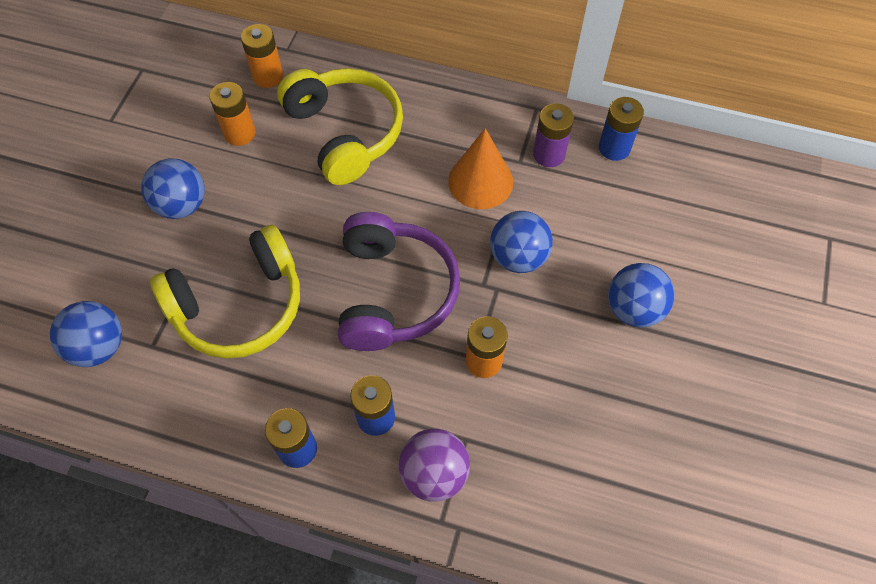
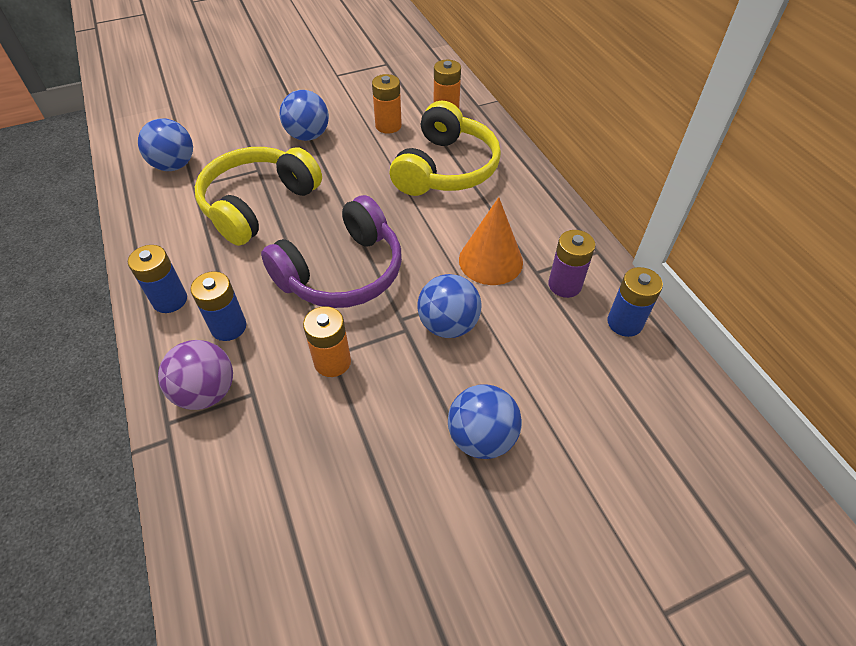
camera: 50 degrees right, 10 degrees down
yellow headphones [150,225,300,359] -> yellow headphones turned 105 degrees clockwise [195,147,322,246]

